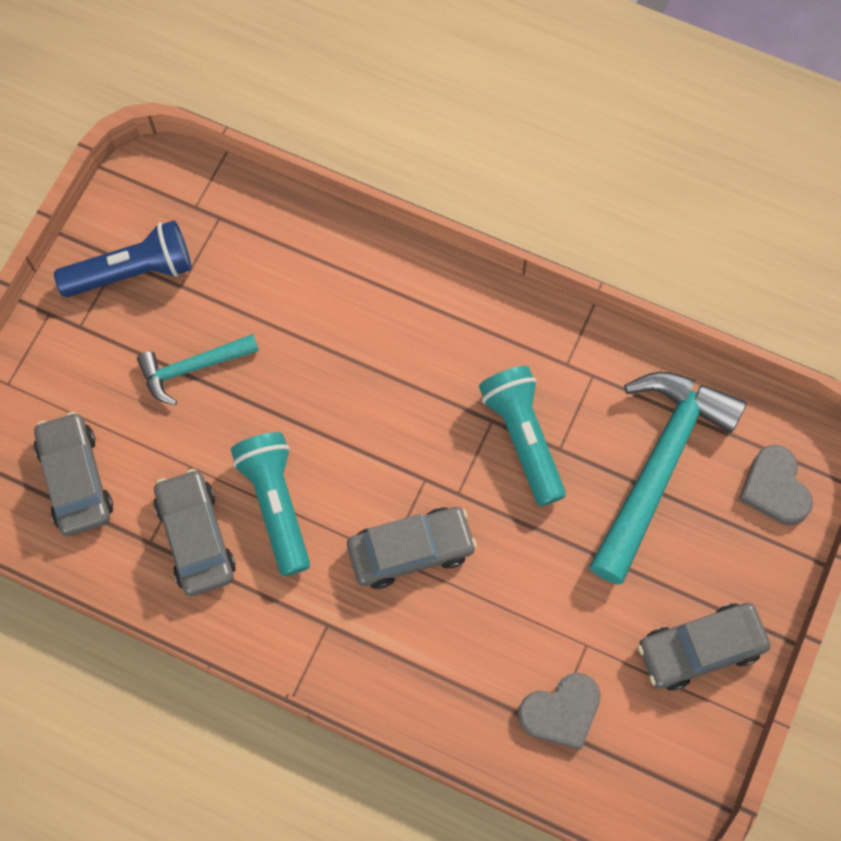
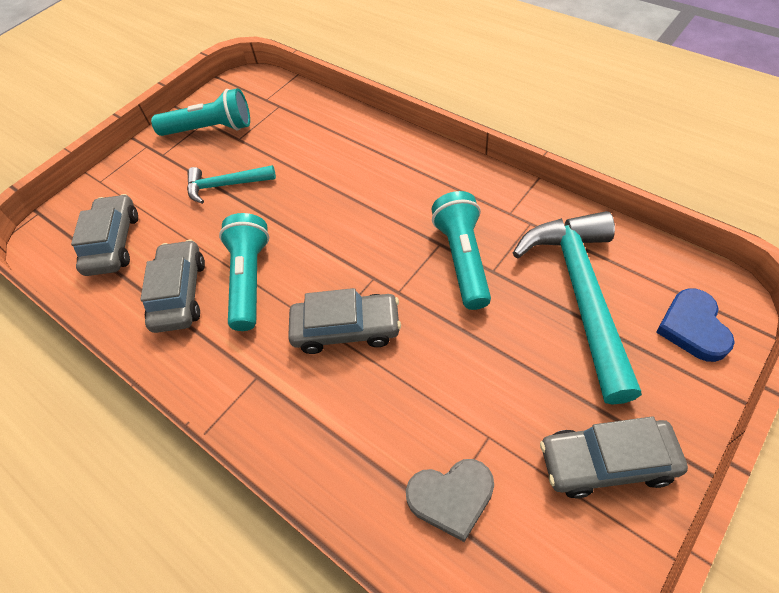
camera: 20 degrees right, 15 degrees down
blue flashlight [54,220,192,297] -> turquoise flashlight [151,88,250,136]
turquoise hammer [589,372,747,584] -> turquoise hammer turned 45 degrees counterclockwise [513,211,642,405]
grey heart [739,445,813,525] -> blue heart [656,288,735,362]

